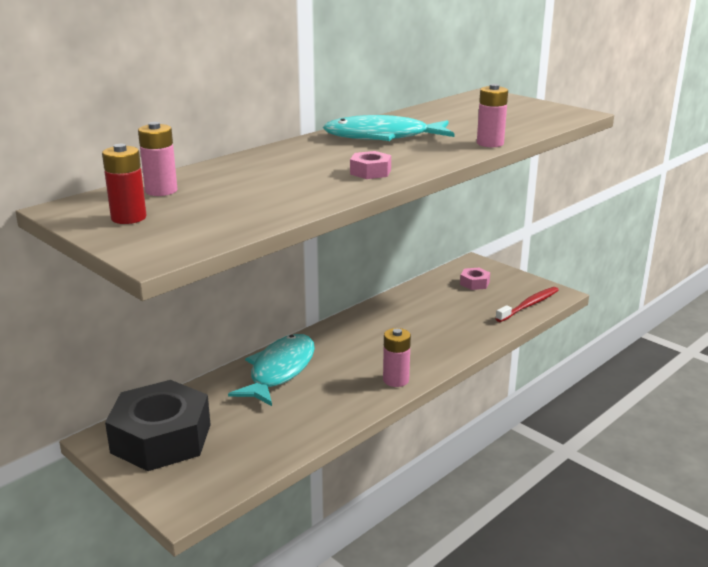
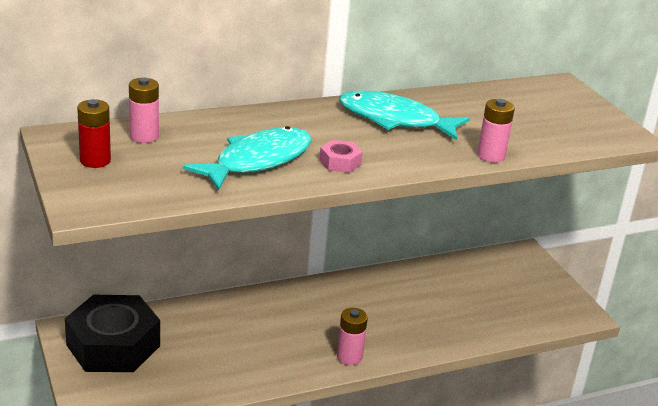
camera: 20 degrees right, 5 degrees up
turquoise fish [228,334,315,406] -> turquoise fish moved to [183,126,311,190]
pink nut [460,268,490,290] -> none
red toothbrush [495,287,559,322] -> none

